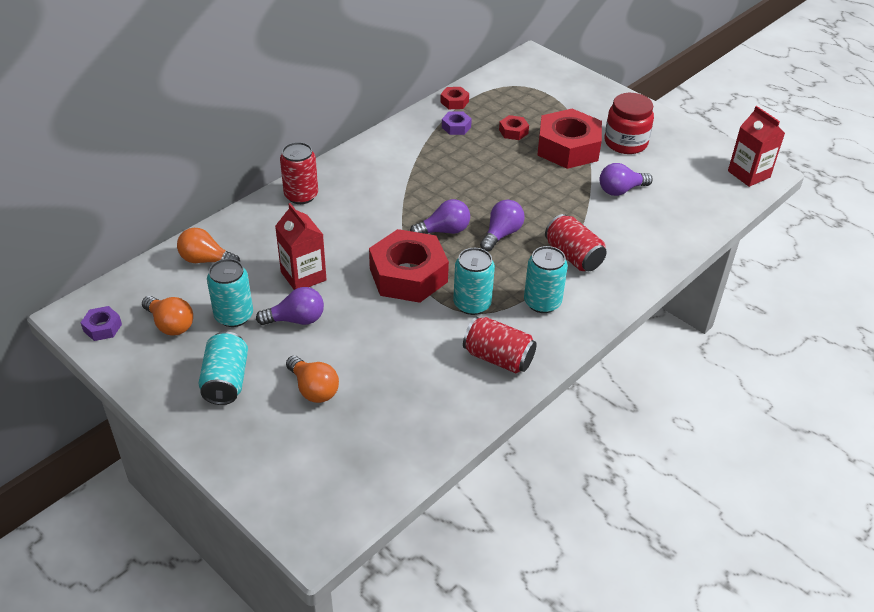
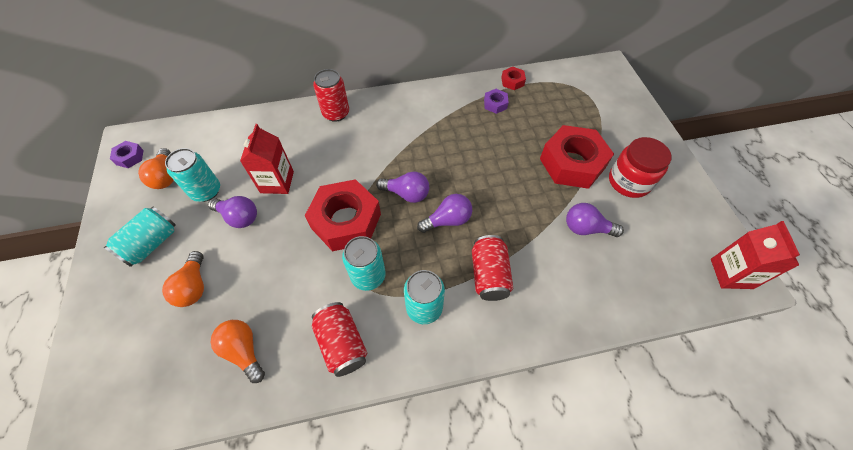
camera: 35 degrees right, 15 degrees up
orange light bulb [177,228,240,263] -> orange light bulb moved to [211,320,265,383]
red nut [499,115,529,140] -> none

